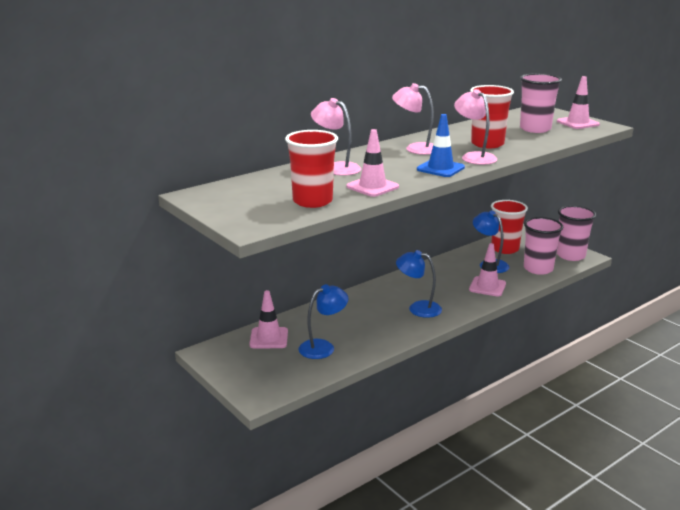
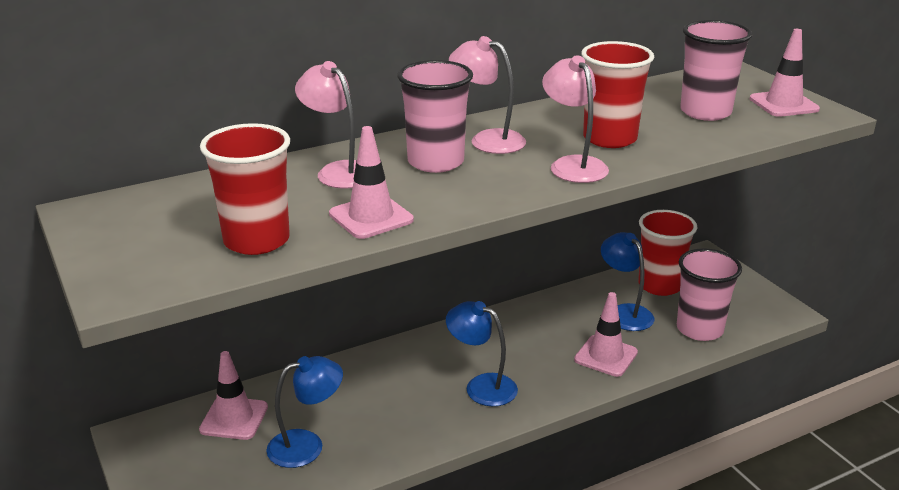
camera: 10 degrees right, 5 degrees up
blue traffic cone [417,114,465,177] -> none
pink cup [557,206,596,261] -> pink cup moved to [397,60,473,173]

